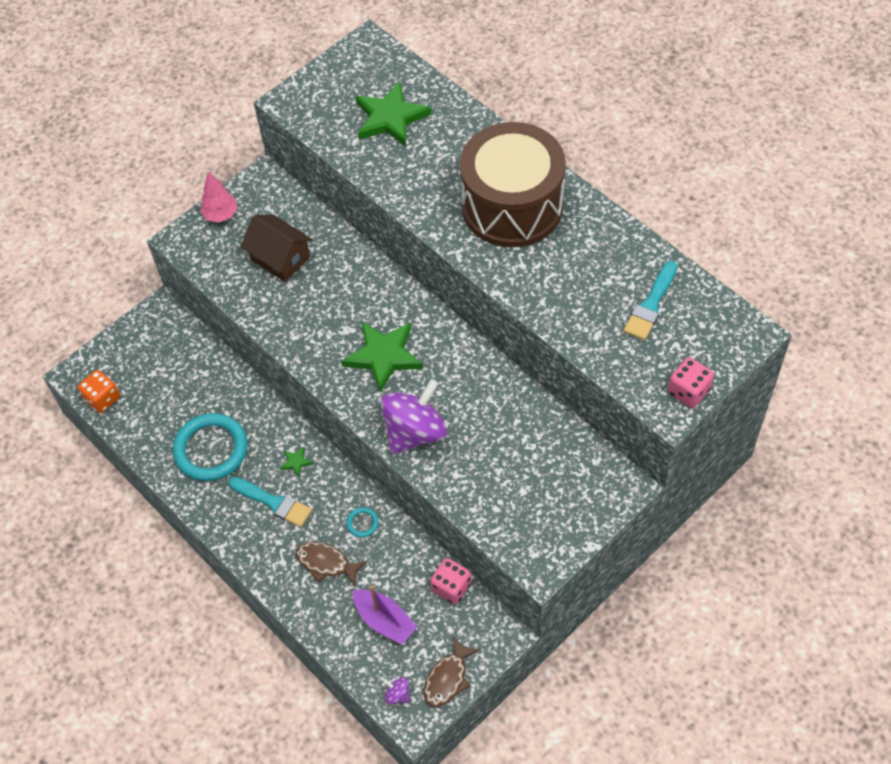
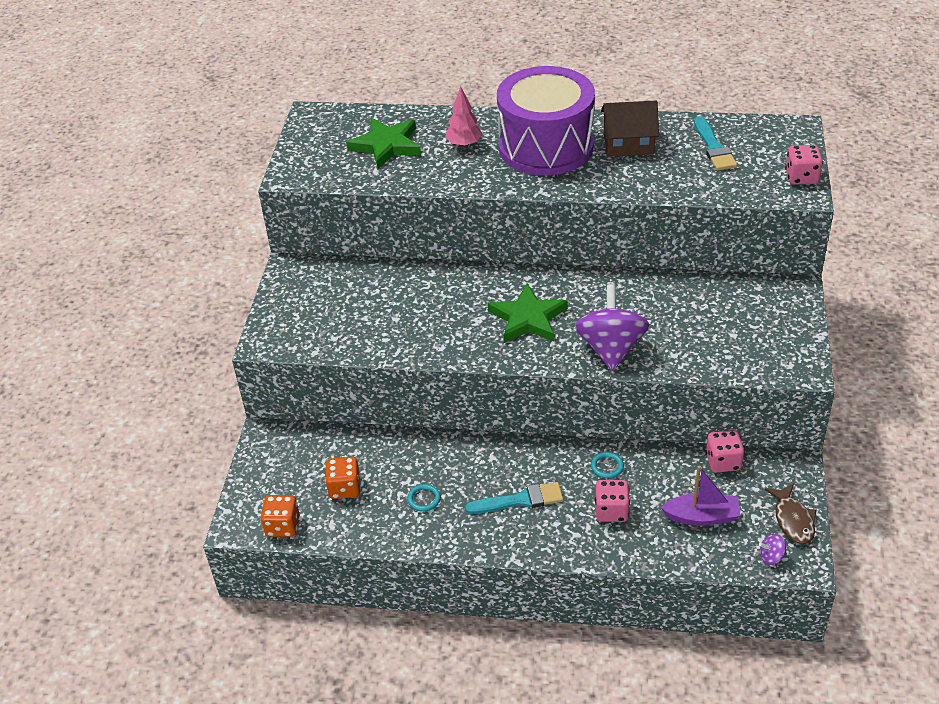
camera: 40 degrees left, 15 degrees down
turquoise ring [173,413,248,481] -> turquoise ring [407,484,441,512], size x0.42
pink tree [200,172,237,223] -> pink tree moved to [445,86,483,147]
brown house [241,214,313,282] -> brown house moved to [601,100,659,157]
green star [280,447,313,478] -> none
brown fish [296,542,367,587] -> pink dice [595,480,630,522]
brown drum [460,122,566,248] -> purple drum [497,66,595,176]
none -> orange dice [325,457,360,499]

